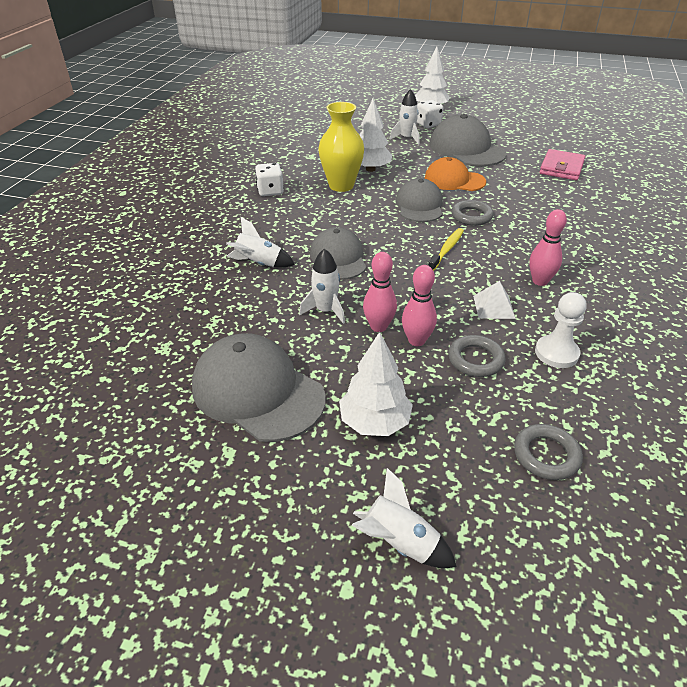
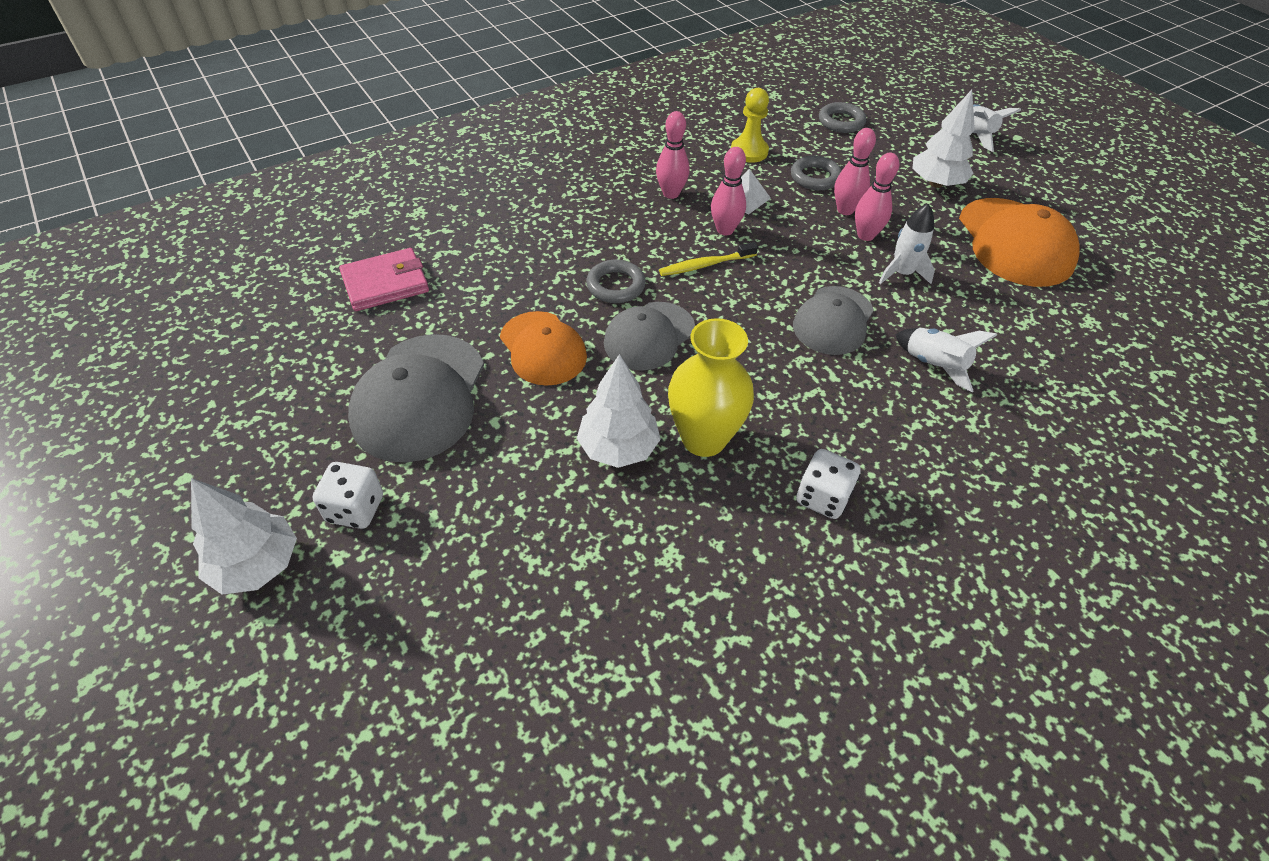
camera: 140 degrees left, 10 degrees up
grey cap [192,333,326,442] -> orange cap [959,198,1080,287]
white rocket [390,89,420,145] -> none
white pawn [535,292,587,368] -> yellow pawn [731,88,769,163]
none -> pink bowling pin [711,147,746,235]

